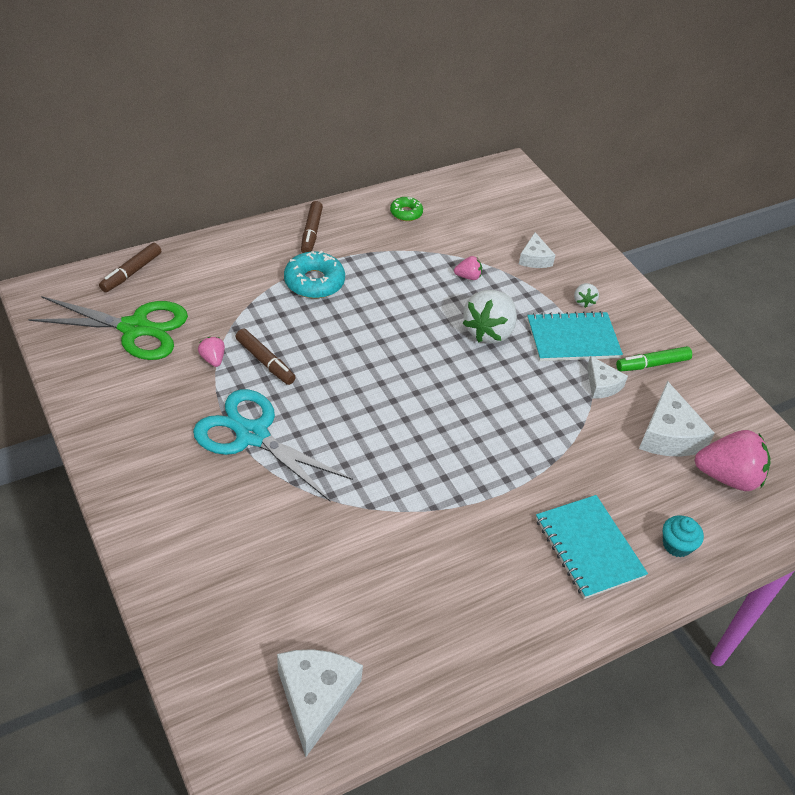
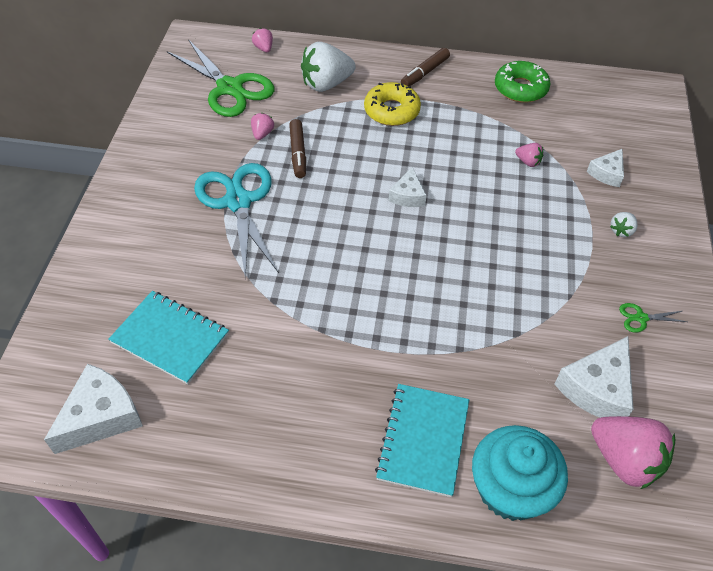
camera: 40 degrees right, 5 degrees up
brown marker [99,243,161,292] -> pink strawberry [252,28,273,52]
turquoise donut [284,251,345,298] -> yellow donut [364,82,421,126]
green donut [390,197,423,221] -> green donut [495,61,551,103], size x1.70
white strawberry [463,290,517,343] -> white strawberry moved to [301,42,356,92]
turquoise notebook [527,311,623,361] -> turquoise notebook moved to [108,291,229,384]
white cheese [587,356,628,399] -> white cheese moved to [388,167,427,207]
green marker [616,346,692,371] -> green scissors [619,303,687,332]
turquoise cupcake [663,515,704,557] -> turquoise cupcake [472,425,568,521], size x2.05

